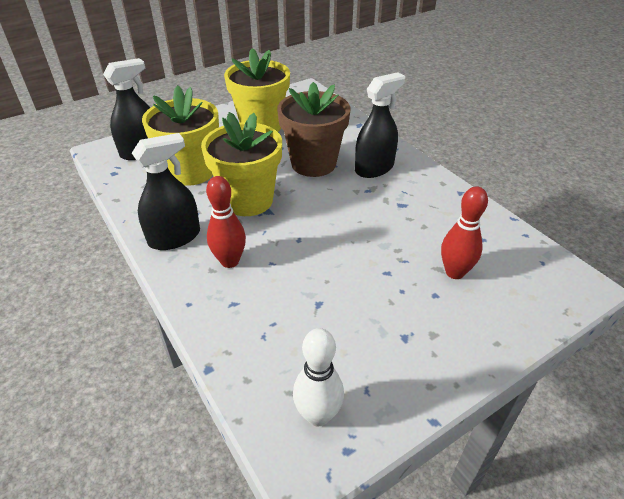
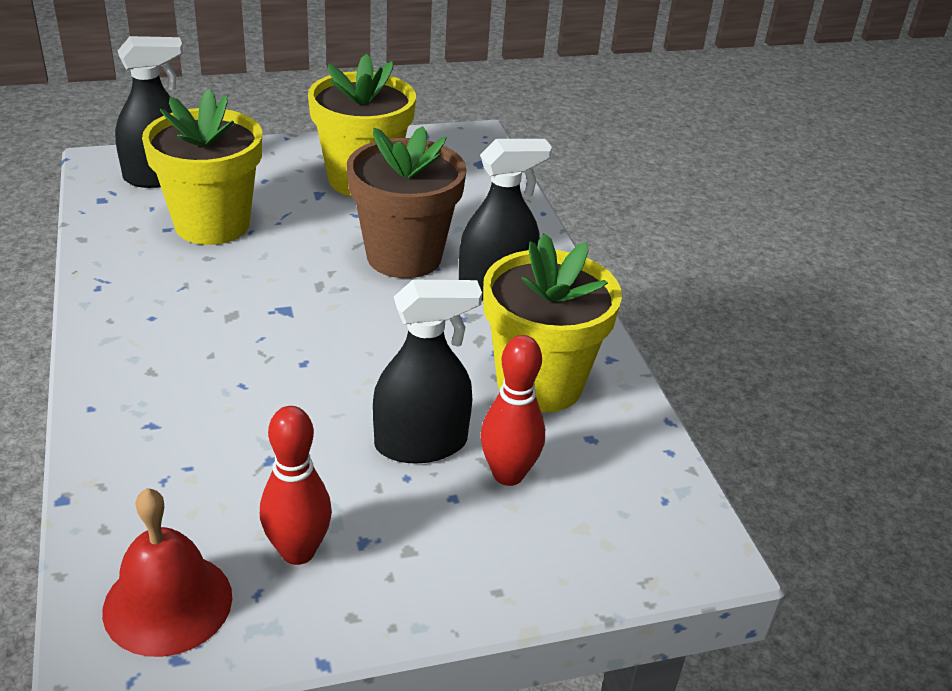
camera: 15 degrees right, 5 degrees down
black spray bottle [132,133,200,250] -> black spray bottle moved to [373,280,482,463]
yellow flower pot [201,112,282,216] -> yellow flower pot moved to [483,233,622,412]
red bowling pin [206,176,246,268] -> red bowling pin moved to [260,406,332,565]
white bowling pin [293,328,344,427] -> red bell [102,488,232,657]

